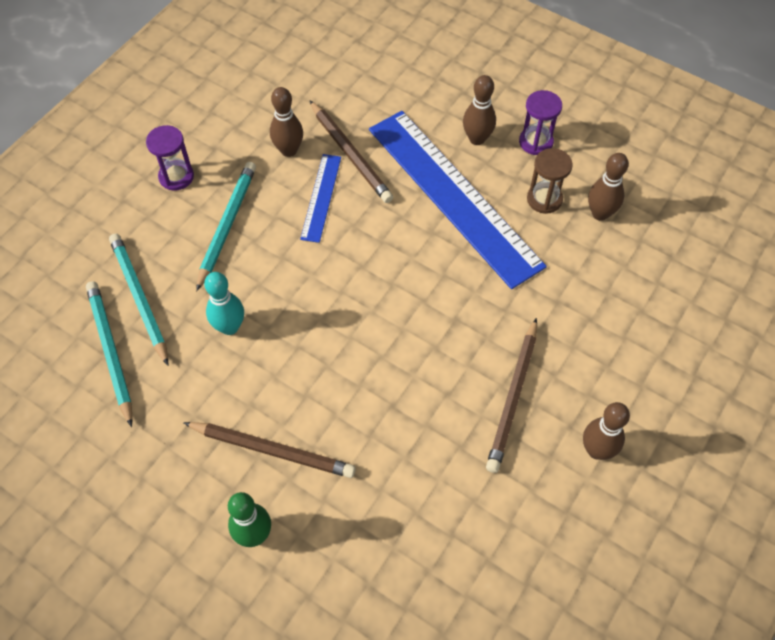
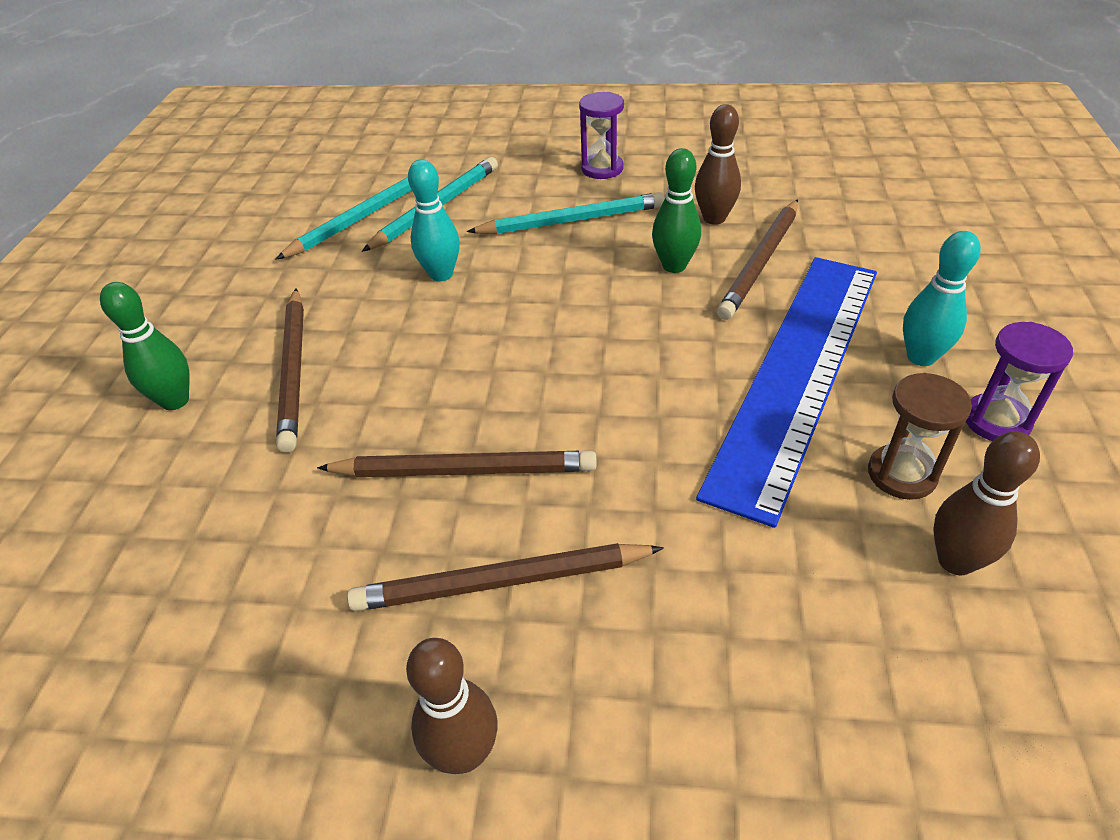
camera: 65 degrees right, 15 degrees down
blue ruler [300,154,341,243] -> green bowling pin [652,148,701,273]
brown bowling pin [463,75,496,145] -> turquoise bowling pin [903,231,981,366]
none -> brown pencil [317,451,597,477]

